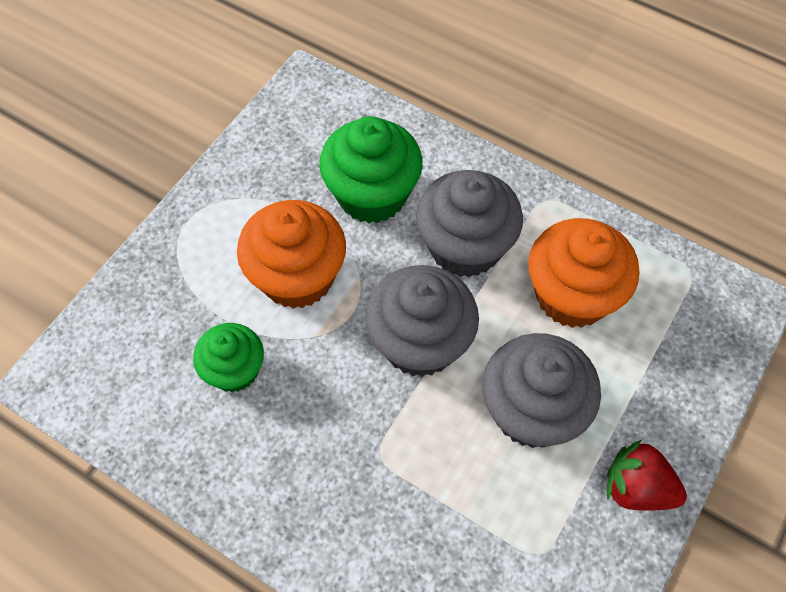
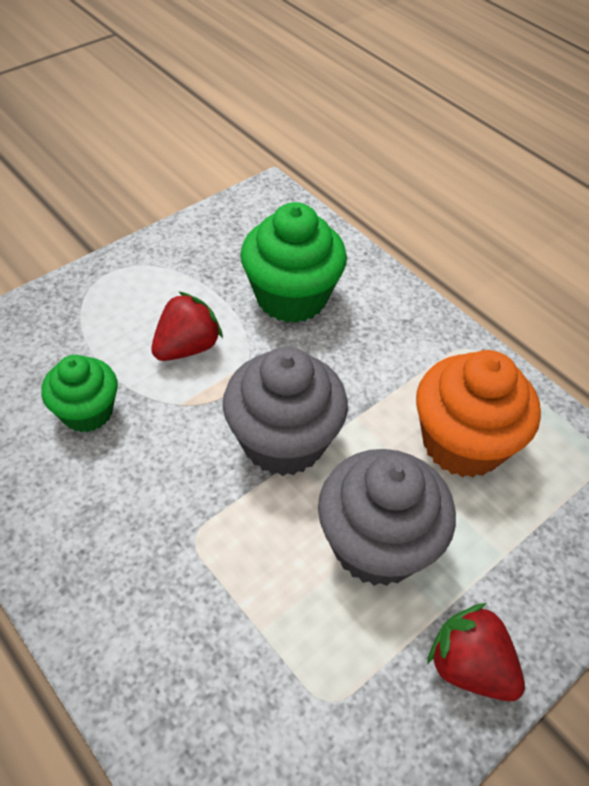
camera: 15 degrees right, 10 degrees down
orange cupcake [237,200,346,309] -> red strawberry [151,291,223,361]
grey cupcake [416,170,523,277] -> none

